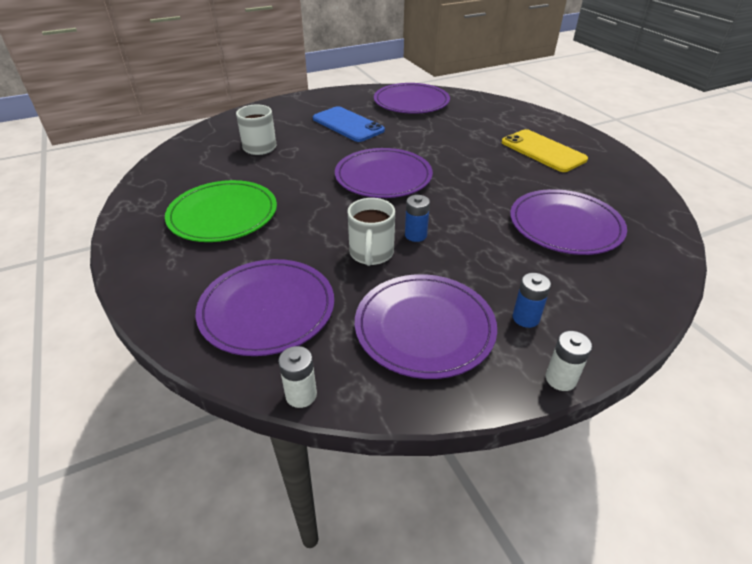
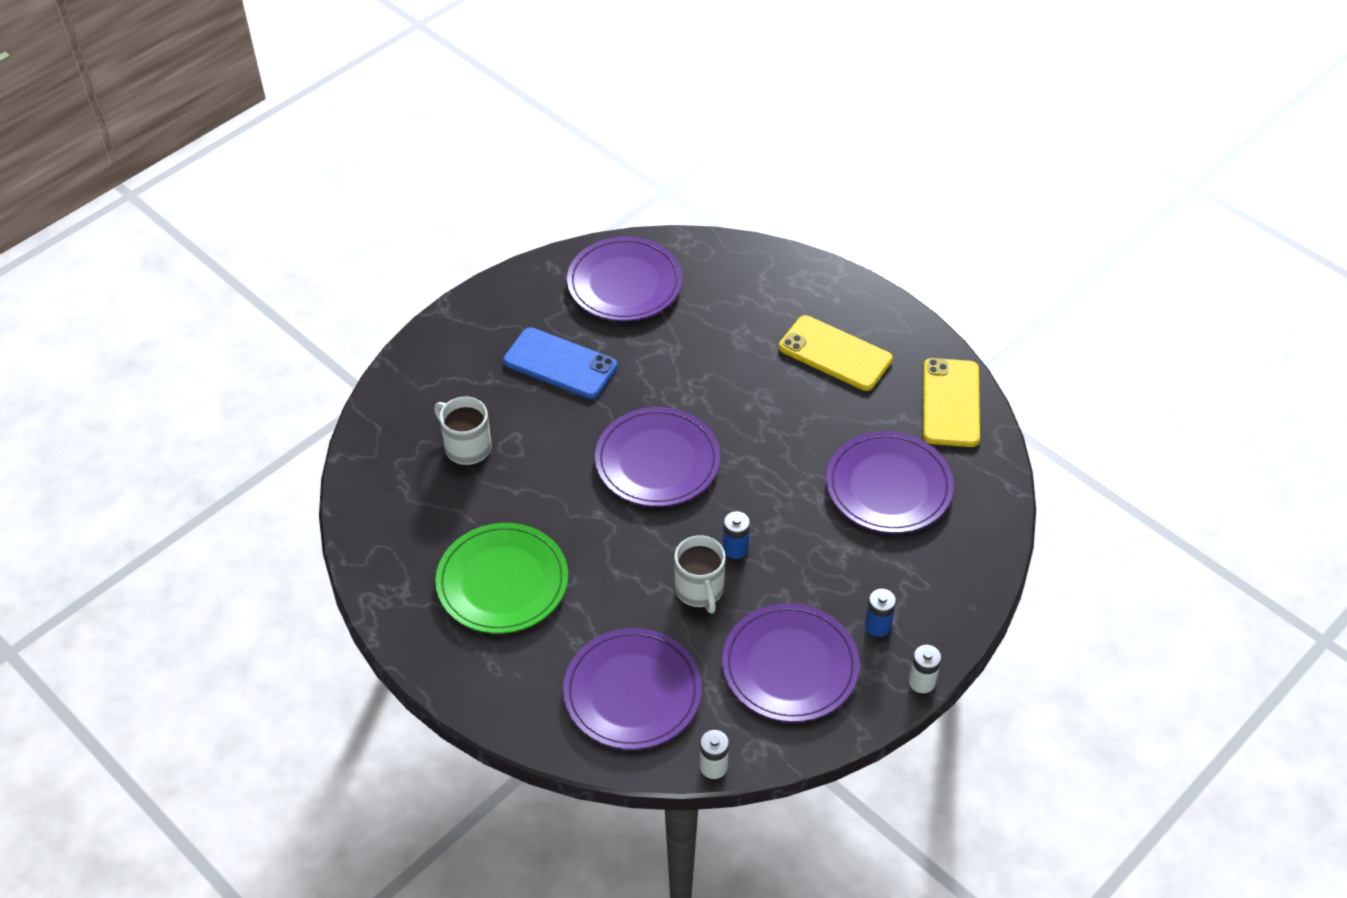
camera: 20 degrees left, 10 degrees up
none -> yellow phone [923,358,980,447]

